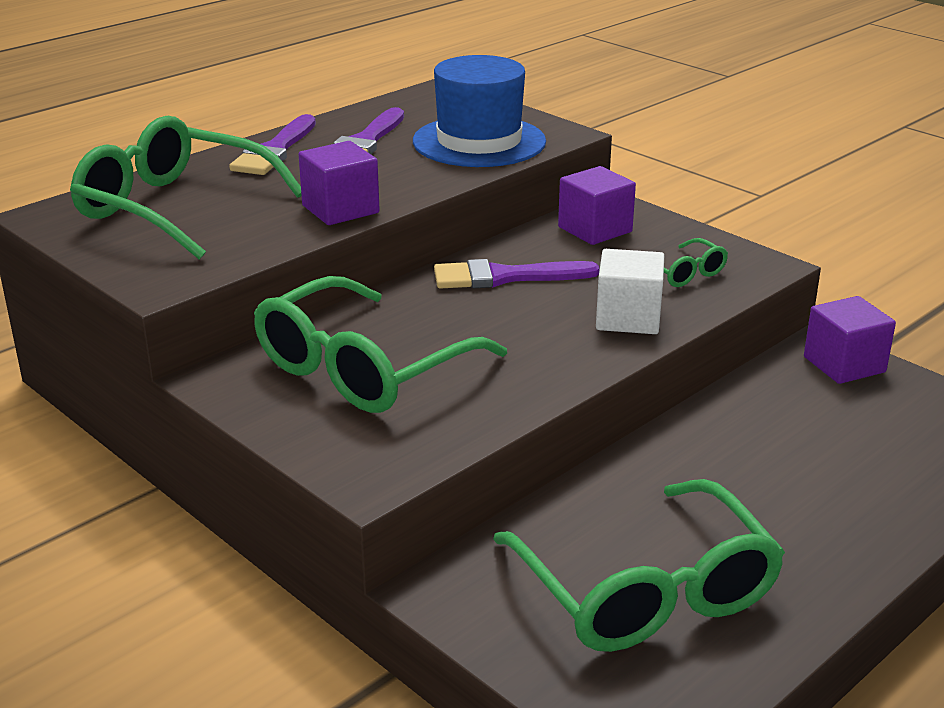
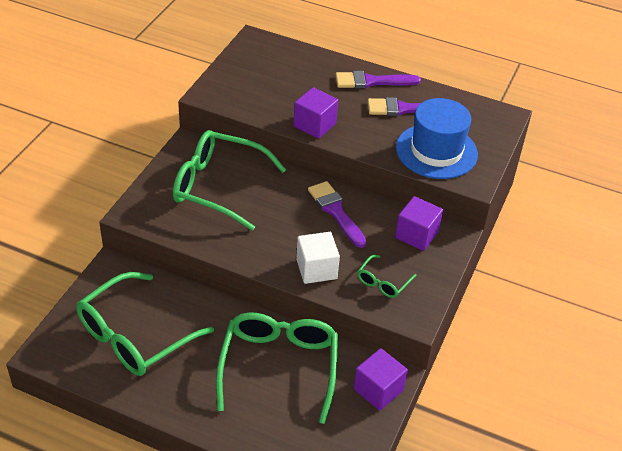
camera: 65 degrees right, 15 degrees up
green glasses [70,116,301,260] -> green glasses moved to [216,313,338,424]

